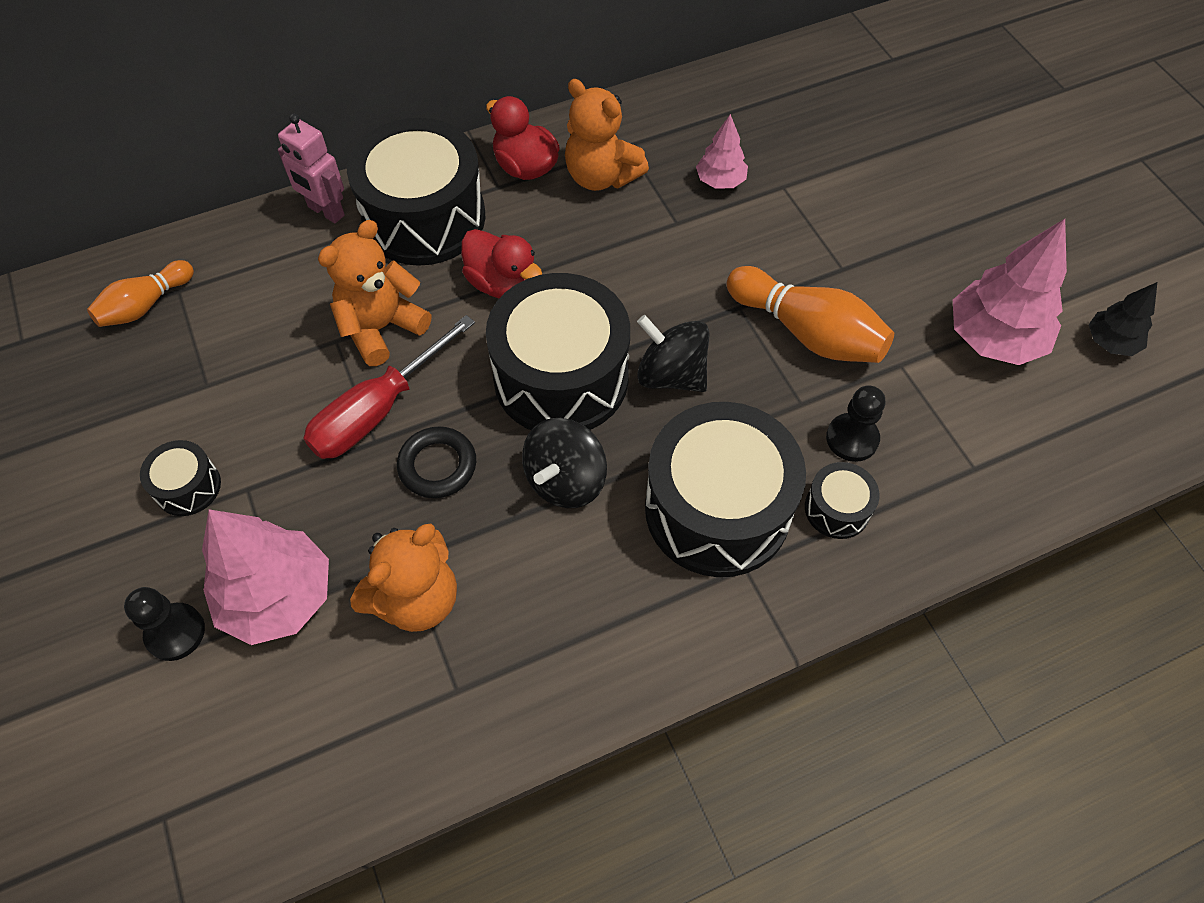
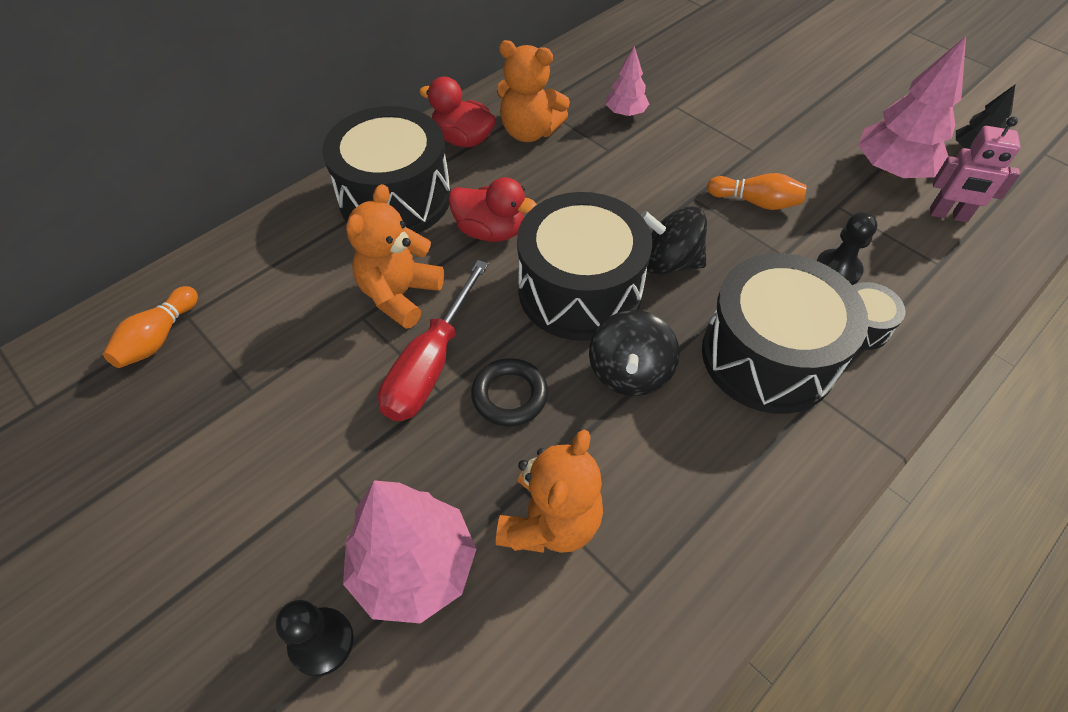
camera: 20 degrees left, 5 degrees down
black drum [140,440,221,516] -> none
pink robot [278,114,345,223] -> pink robot moved to [930,117,1020,223]
orange bowling pin [726,266,894,363] -> orange bowling pin [707,173,807,210], size x0.62

